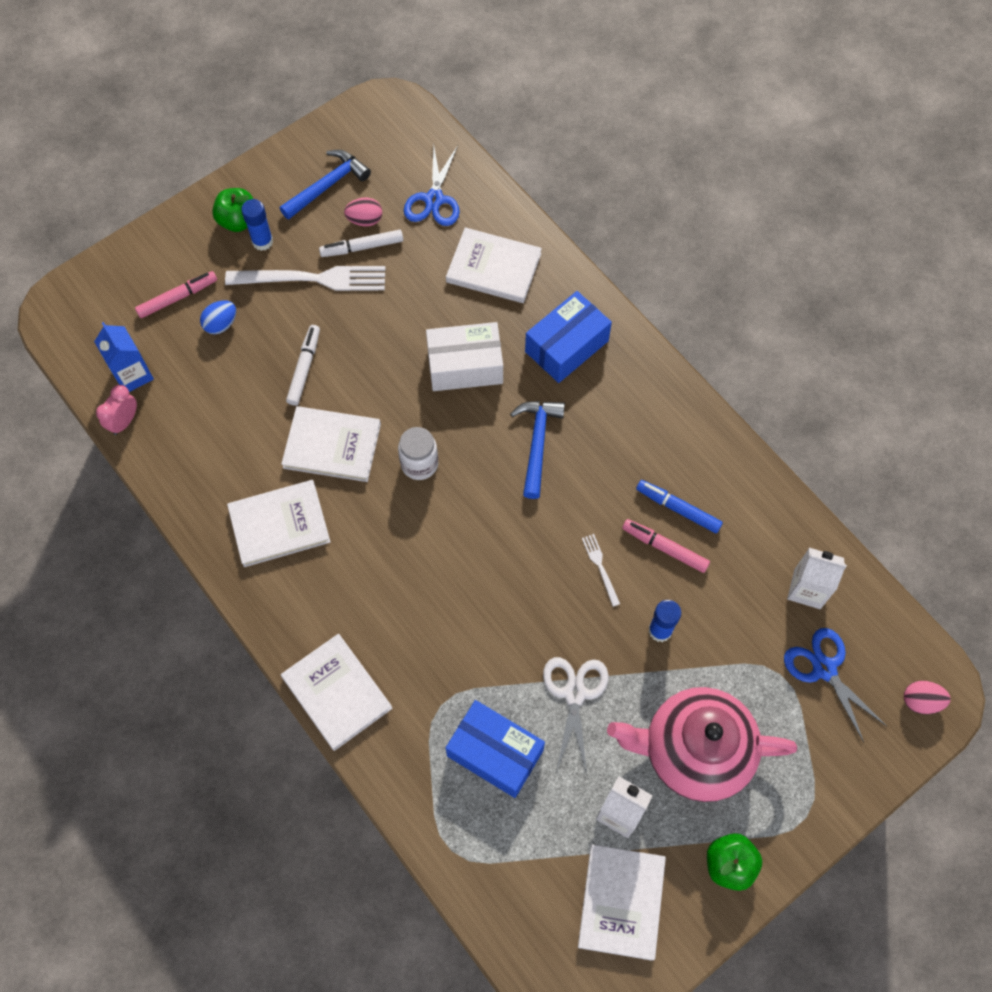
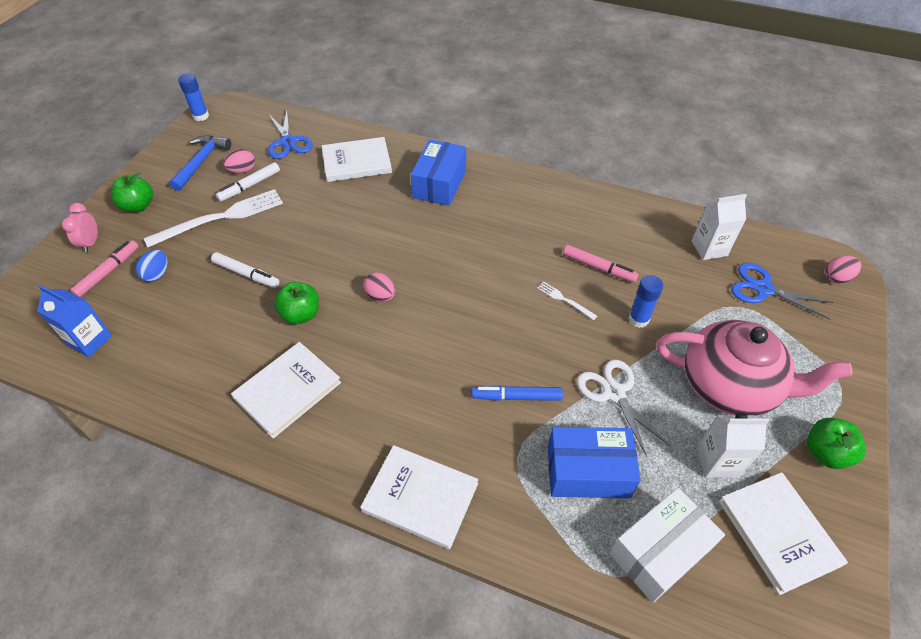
camera: 30 degrees left, 15 degrees down
pink clock [96,385,137,435] -> pink clock moved to [62,203,98,253]
blue glue stick [241,199,273,251] -> blue glue stick moved to [178,74,209,121]
white book [281,406,381,482] -> green apple [274,282,319,324]
white marker [286,325,320,406] -> white marker turned 135 degrees clockwise [211,252,280,288]
white jar [398,427,438,480] -> pink egg [363,272,396,302]
white box [426,322,503,391] -> white box moved to [609,488,725,603]
blue hammer [510,401,565,499] -> none
pink teapot [607,687,797,802] -> pink teapot turned 135 degrees counterclockwise [656,320,853,416]
pink marker [622,519,710,573] -> pink marker turned 150 degrees counterclockwise [563,245,639,282]
blue marker [636,480,723,533] -> blue marker moved to [472,386,563,401]

